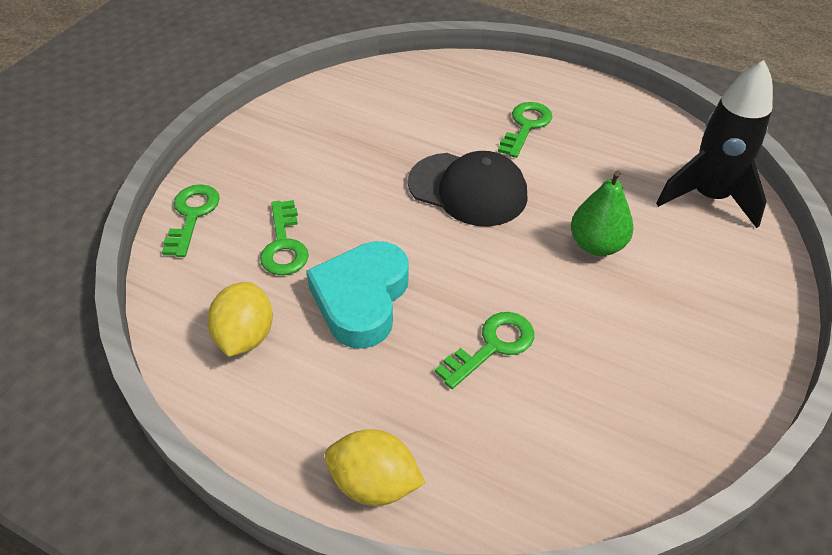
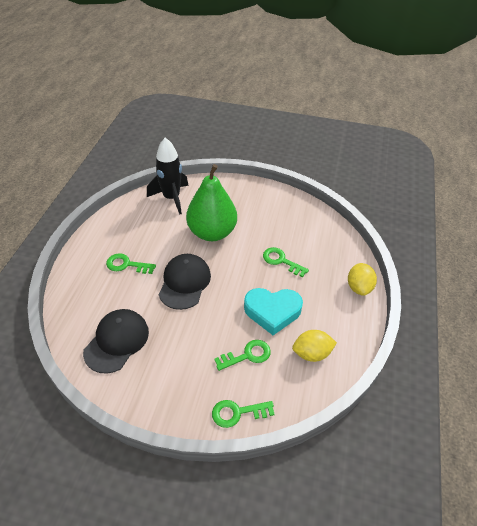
camera: 105 degrees left, 0 degrees up
green pear [571,170,634,256] -> green pear [186,164,237,241], size x1.81
none -> black cap [83,309,149,374]

